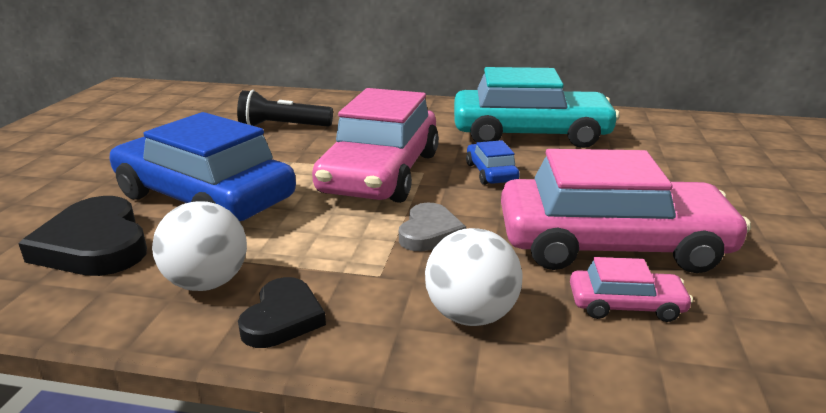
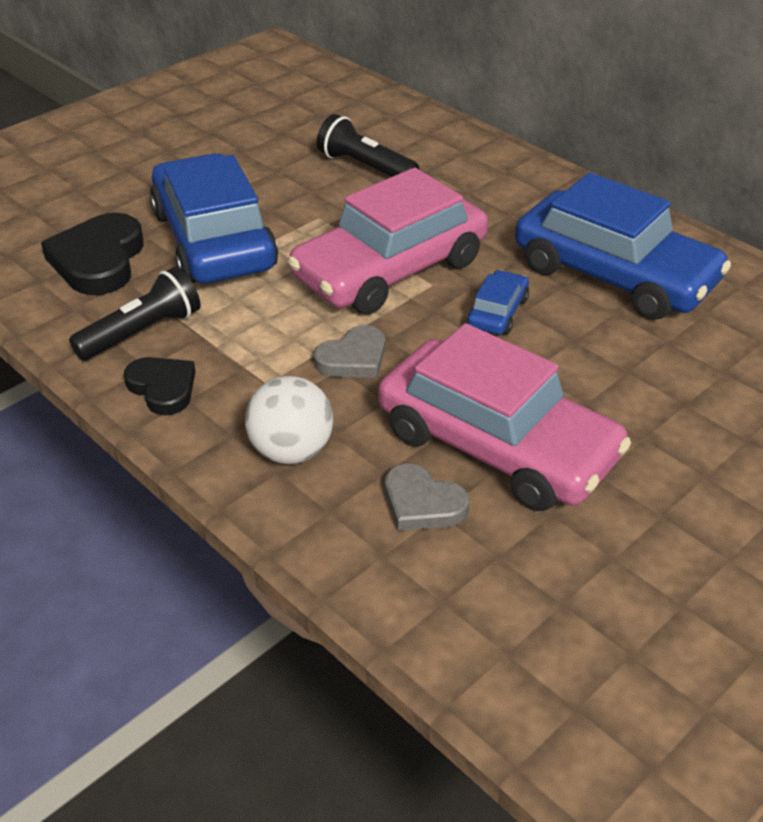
camera: 35 degrees right, 15 degrees up
white ball [152,201,247,291] -> black flashlight [69,267,201,361]
black heart [238,277,326,348] -> black heart turned 90 degrees counterclockwise [124,357,195,415]
turquoise car [454,67,620,148] -> blue car [515,172,731,320]
pink car [570,257,693,322] -> grey heart [385,464,469,531]

